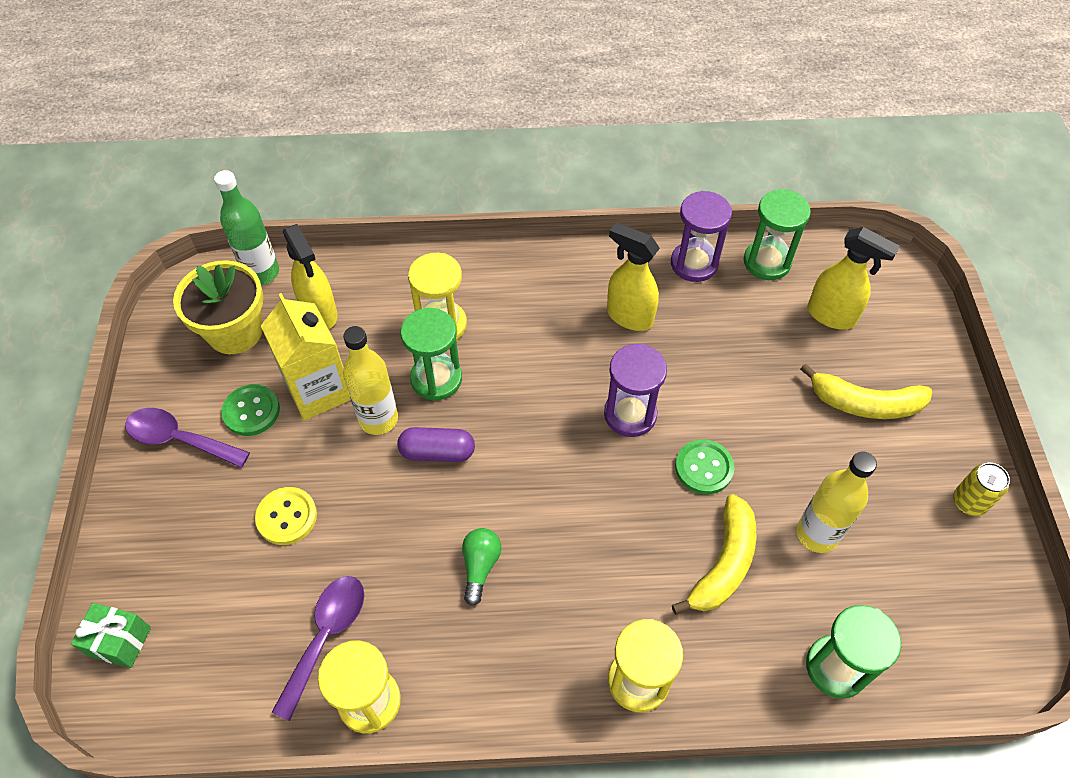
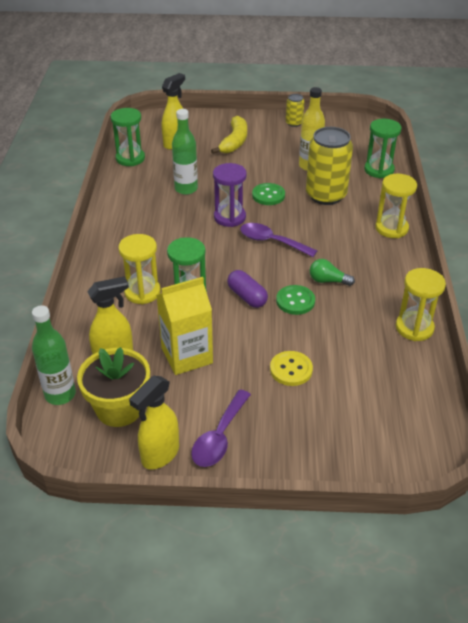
camera: 85 degrees left, 15 degrees down
green gift [71,603,151,668] -> none
green button [221,384,280,436] -> green button moved to [276,285,315,315]
purple spoon [272,576,364,721] -> purple spoon moved to [240,223,317,257]
yellow bottle [343,326,398,435] -> none
purple capsule [397,427,475,462] -> purple capsule turned 45 degrees counterclockwise [227,270,268,308]
yellow spray bottle [607,222,660,331] -> yellow spray bottle moved to [129,376,179,470]
purple hourglass [671,191,732,282] -> none
yellow banana [672,494,757,615] -> yellow can [306,127,353,205]
none -> green bottle [172,109,198,195]

